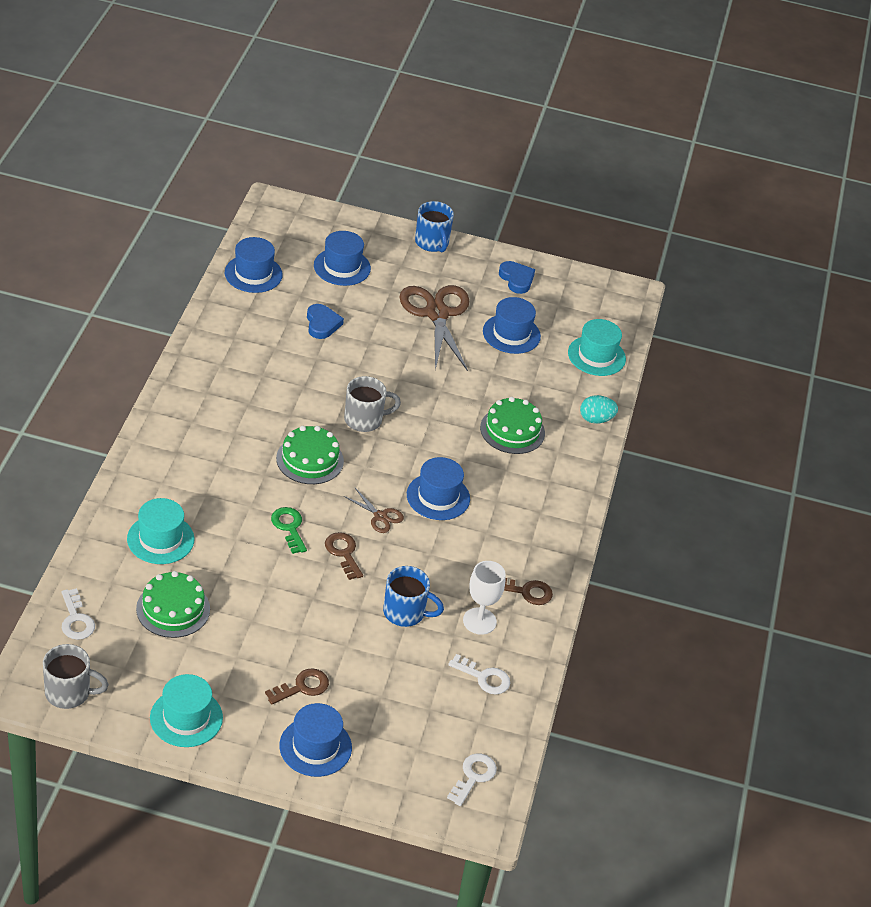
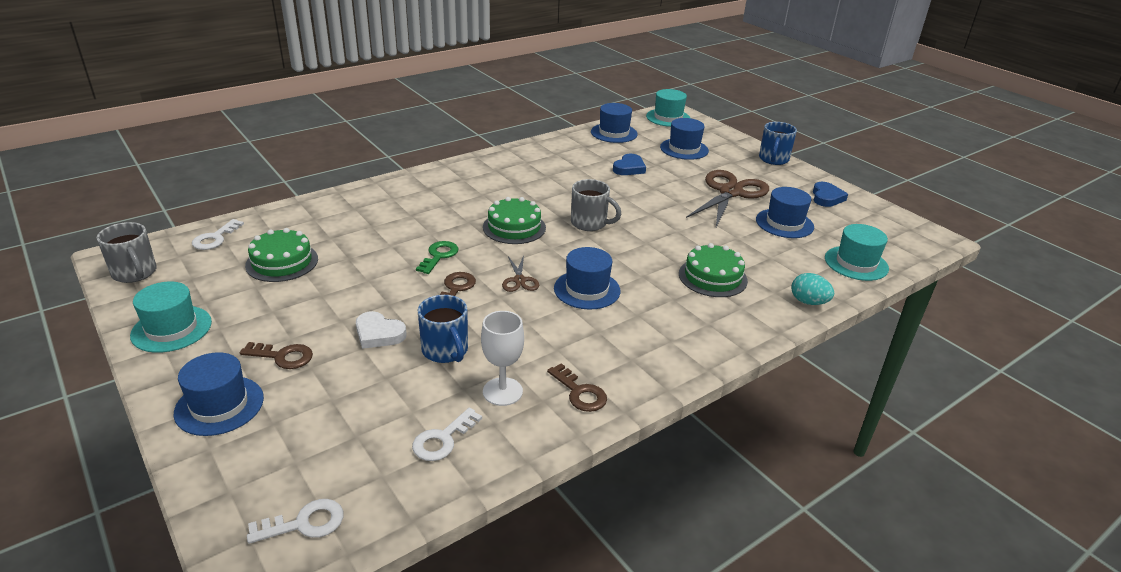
camera: 45 degrees right, 10 degrees down
turquoise hat [127,498,194,564] -> turquoise hat moved to [646,89,690,127]
white key [448,654,510,694] -> white key turned 60 degrees clockwise [412,407,482,461]
none -> white heart [356,311,407,349]

